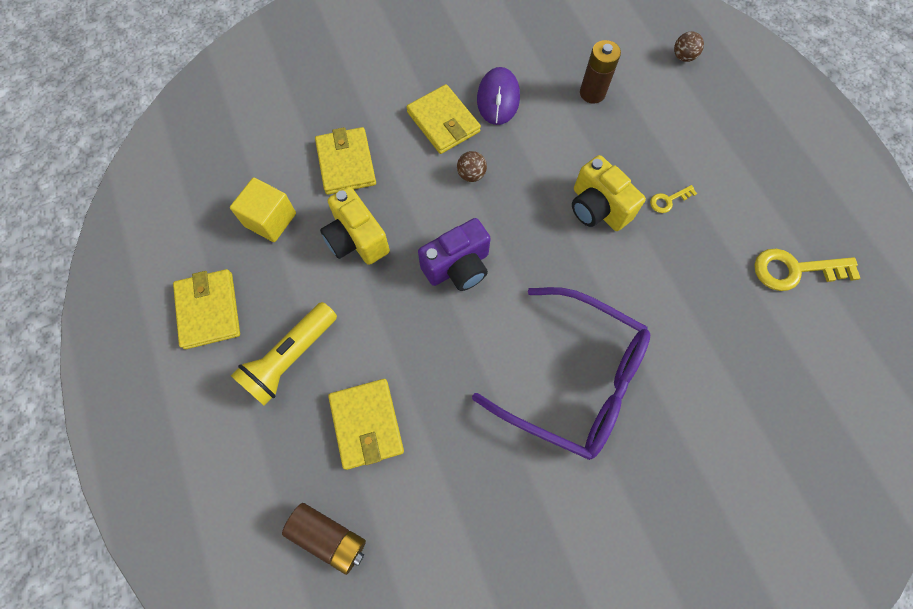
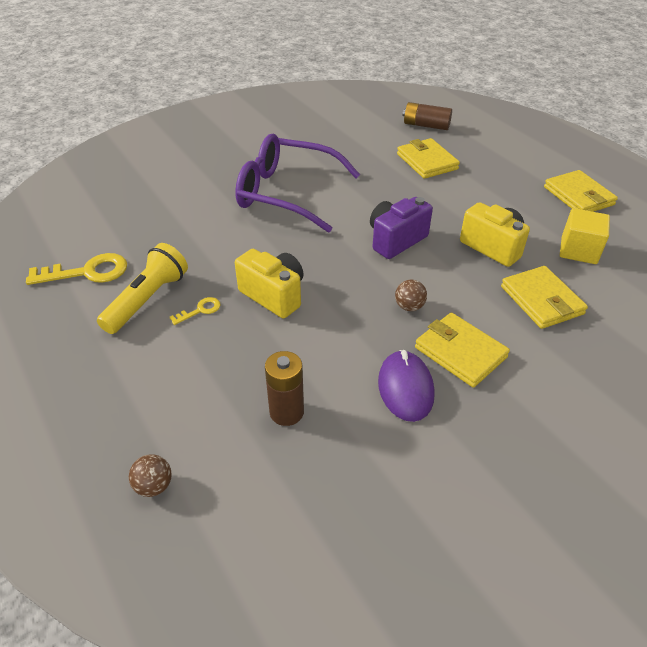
camera: 170 degrees right, 25 degrees down
yellow flashlight [231,302,337,406] -> yellow flashlight moved to [97,243,188,334]

